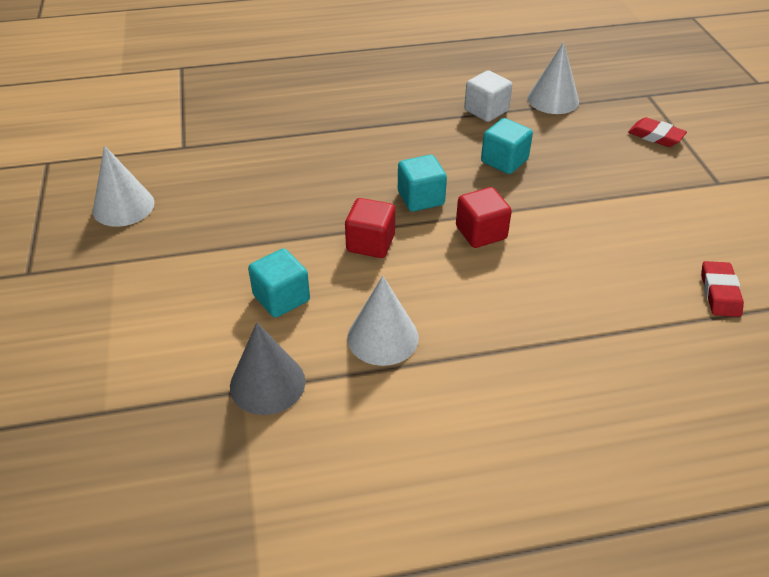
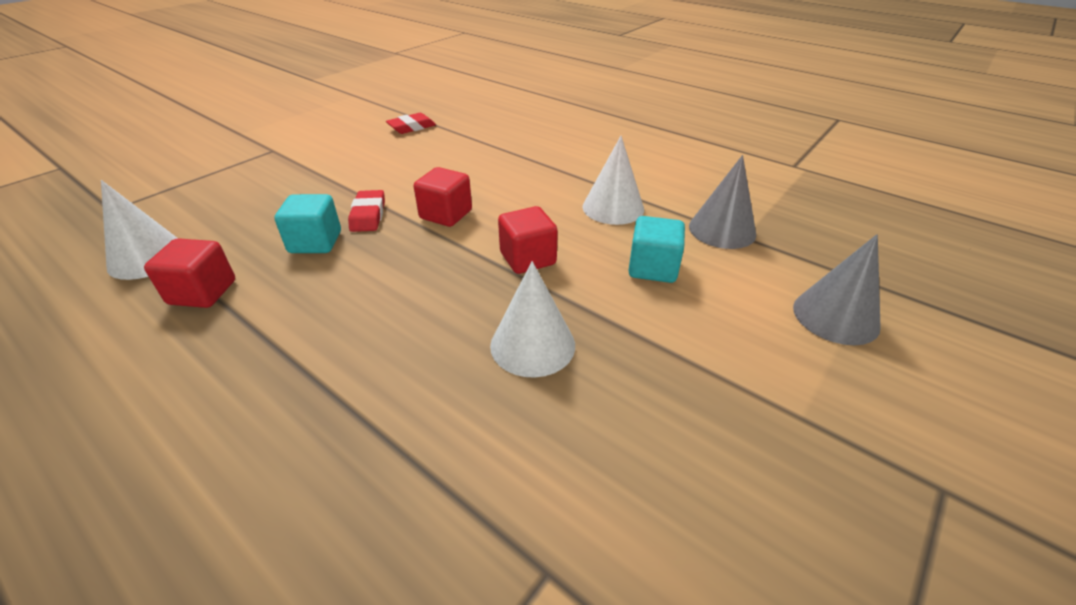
camera: 130 degrees left, 5 degrees down
white cone [92,145,154,227] -> white cone moved to [490,261,575,378]
turquoise cube [398,155,447,212] -> none
white cube [464,70,512,122] -> red cube [144,238,235,308]
red eraser [628,117,687,147] -> red eraser moved to [348,190,385,232]
none -> grey cone [793,234,881,345]

